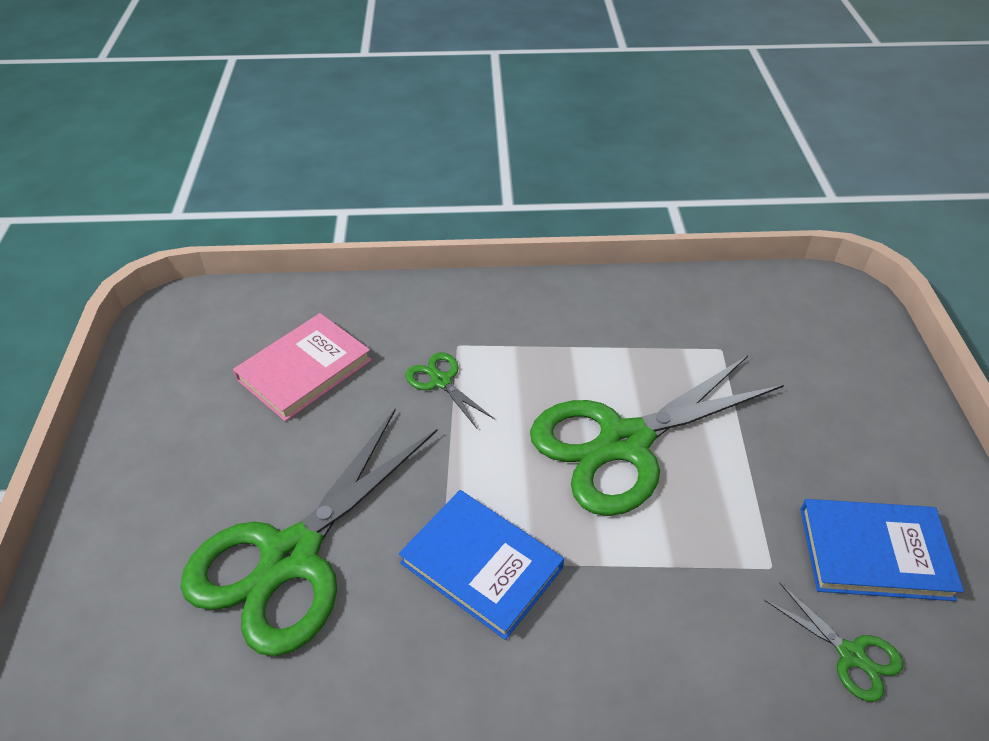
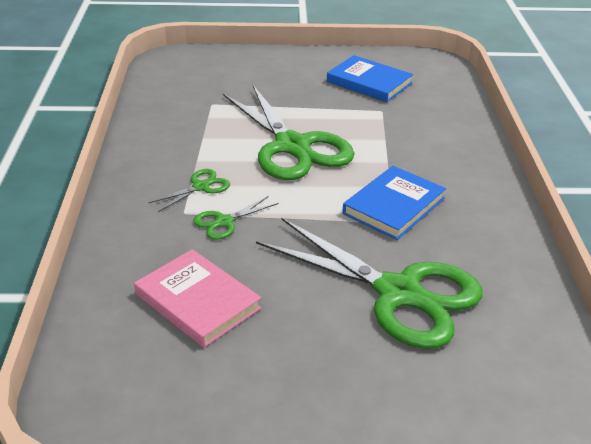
camera: 90 degrees left, 10 degrees down
green scissors [764,583,903,702] -> green scissors moved to [148,169,230,212]
blue book [800,499,964,601] -> blue book turned 60 degrees counterclockwise [327,55,413,102]

